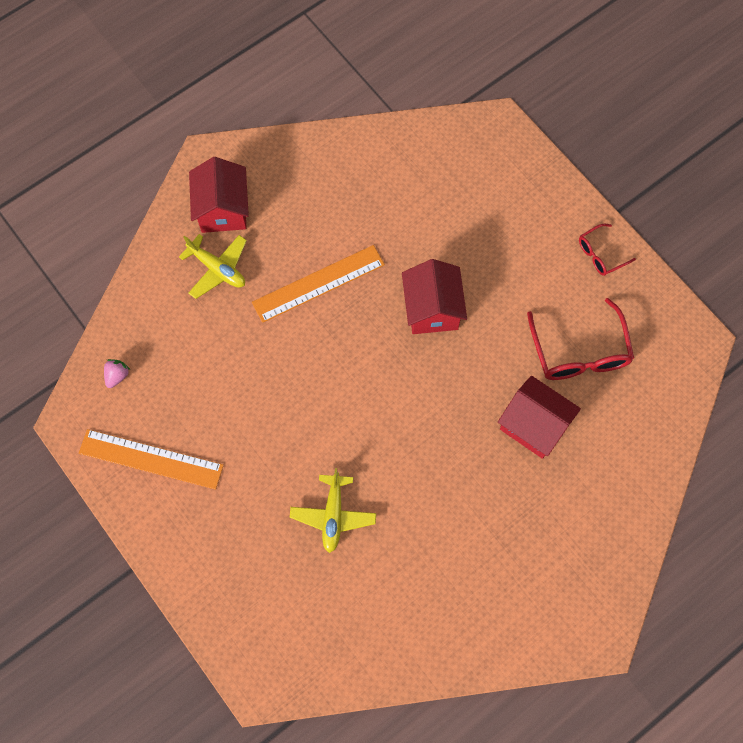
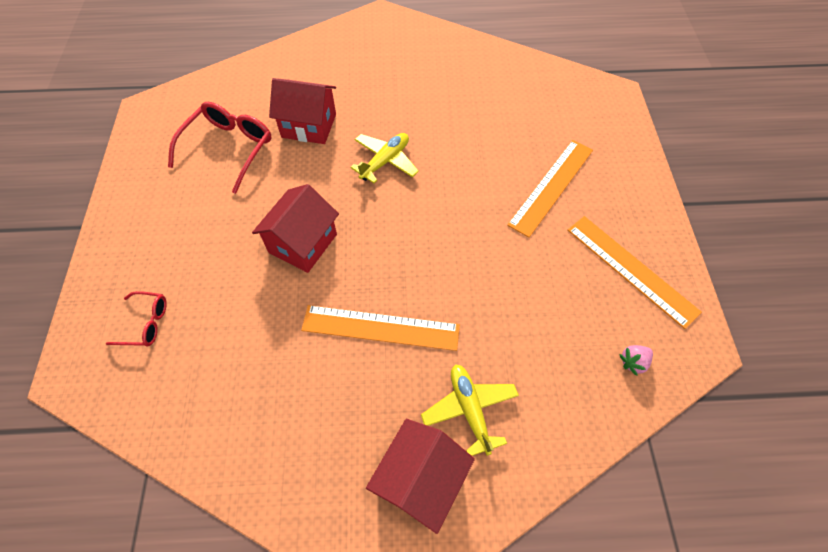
camera: 145 degrees left, 10 degrees down
yellow plane [290,468,376,553] -> yellow plane moved to [350,133,419,183]
red house [498,376,581,459] -> red house turned 60 degrees counterclockwise [269,78,336,144]
red glasses [579,224,636,276] -> red glasses moved to [106,291,167,347]
none -> orange ruler [507,140,593,238]

